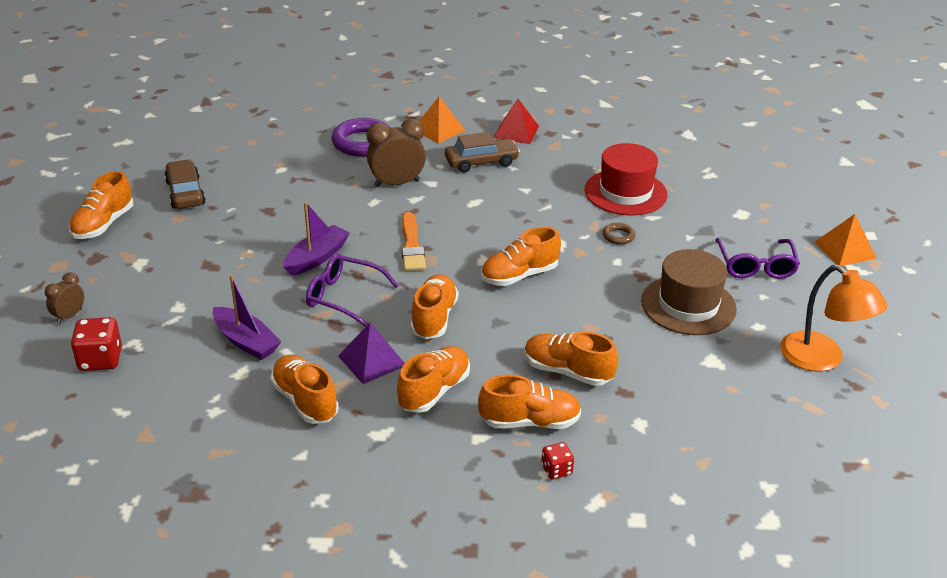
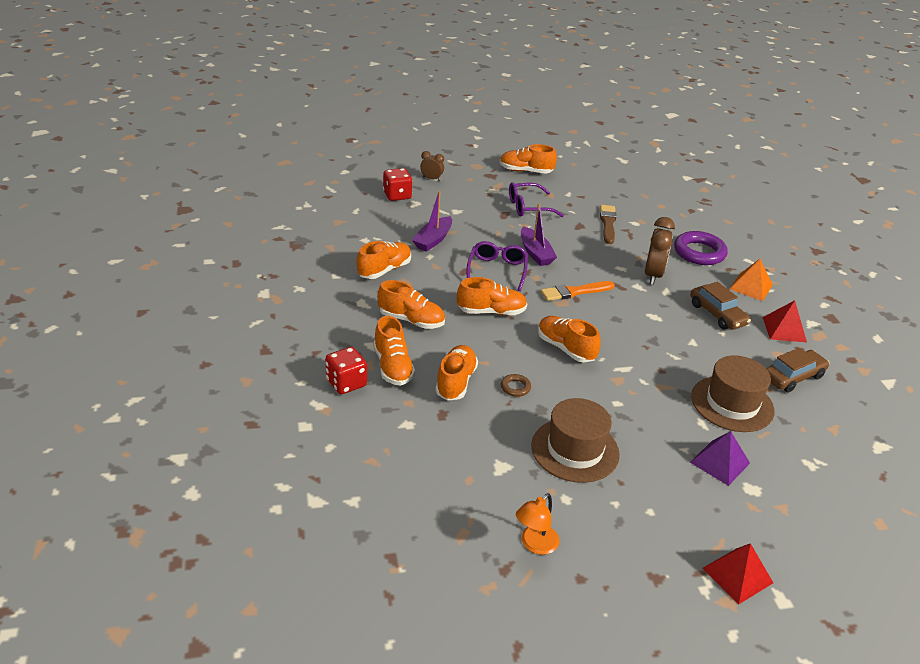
camera: 75 degrees right, 0 degrees up
brown car [164,159,206,209] -> brown car moved to [766,348,829,393]
purple boat [283,202,350,276] -> purple boat turned 45 degrees clockwise [521,204,557,266]
purple pyramid [338,322,405,384] -> purple pyramid moved to [690,431,750,486]
brown clock [367,118,426,187] -> brown clock turned 45 degrees clockwise [645,217,675,285]
red dice [541,442,574,479] -> red dice [325,347,367,394], size x1.71
red hat [585,143,667,216] -> brown hat [691,355,775,432]
brown ring [603,223,636,245] -> brown ring moved to [501,374,531,397]
purple glasses [715,238,800,279] -> purple glasses moved to [509,182,564,217]
orange lamp [780,265,888,371] -> orange lamp [516,493,559,555], size x0.63
orange pyramid [815,214,876,266] -> red pyramid [702,543,773,604]
none -> brown brush [600,205,616,244]

